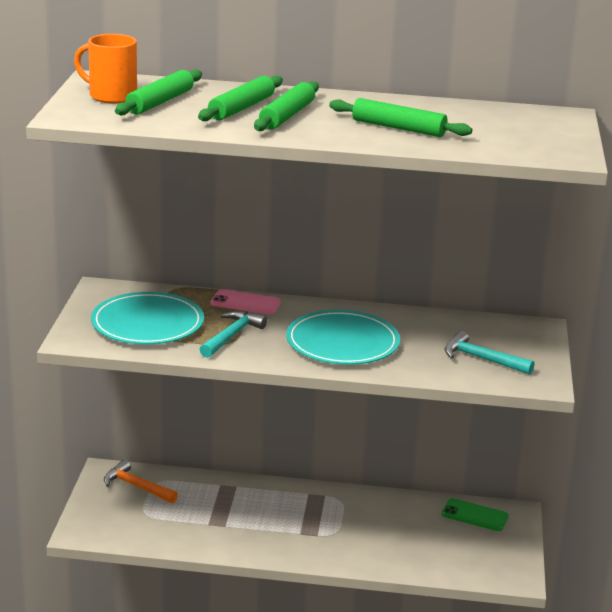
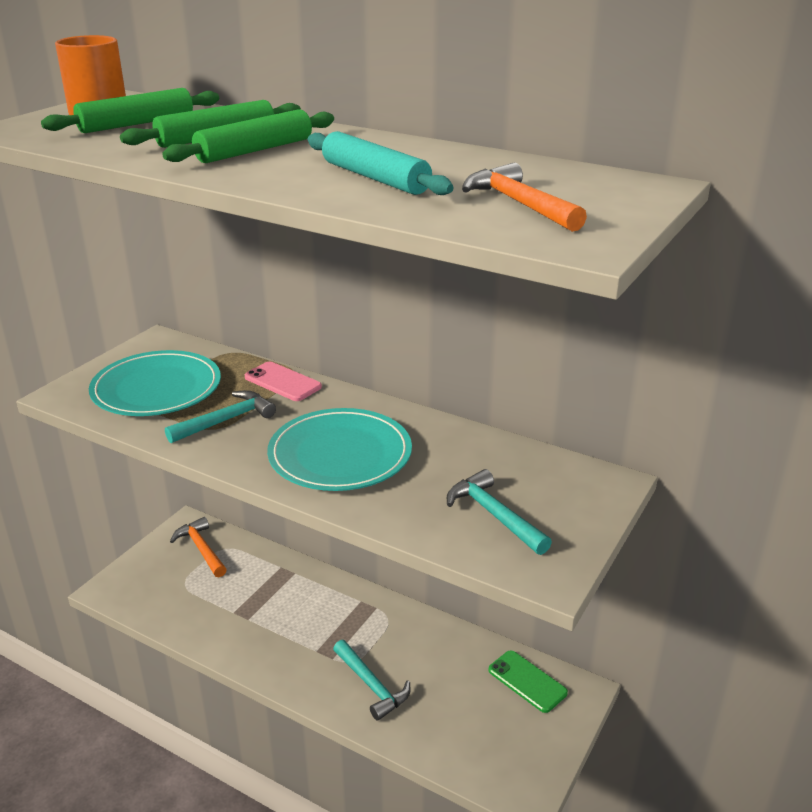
camera: 25 degrees right, 5 degrees up
green rolling pin [329,98,472,137] -> turquoise rolling pin [308,131,454,195]
none -> turquoise hammer [333,640,411,721]
none -> orange hammer [462,162,587,232]

